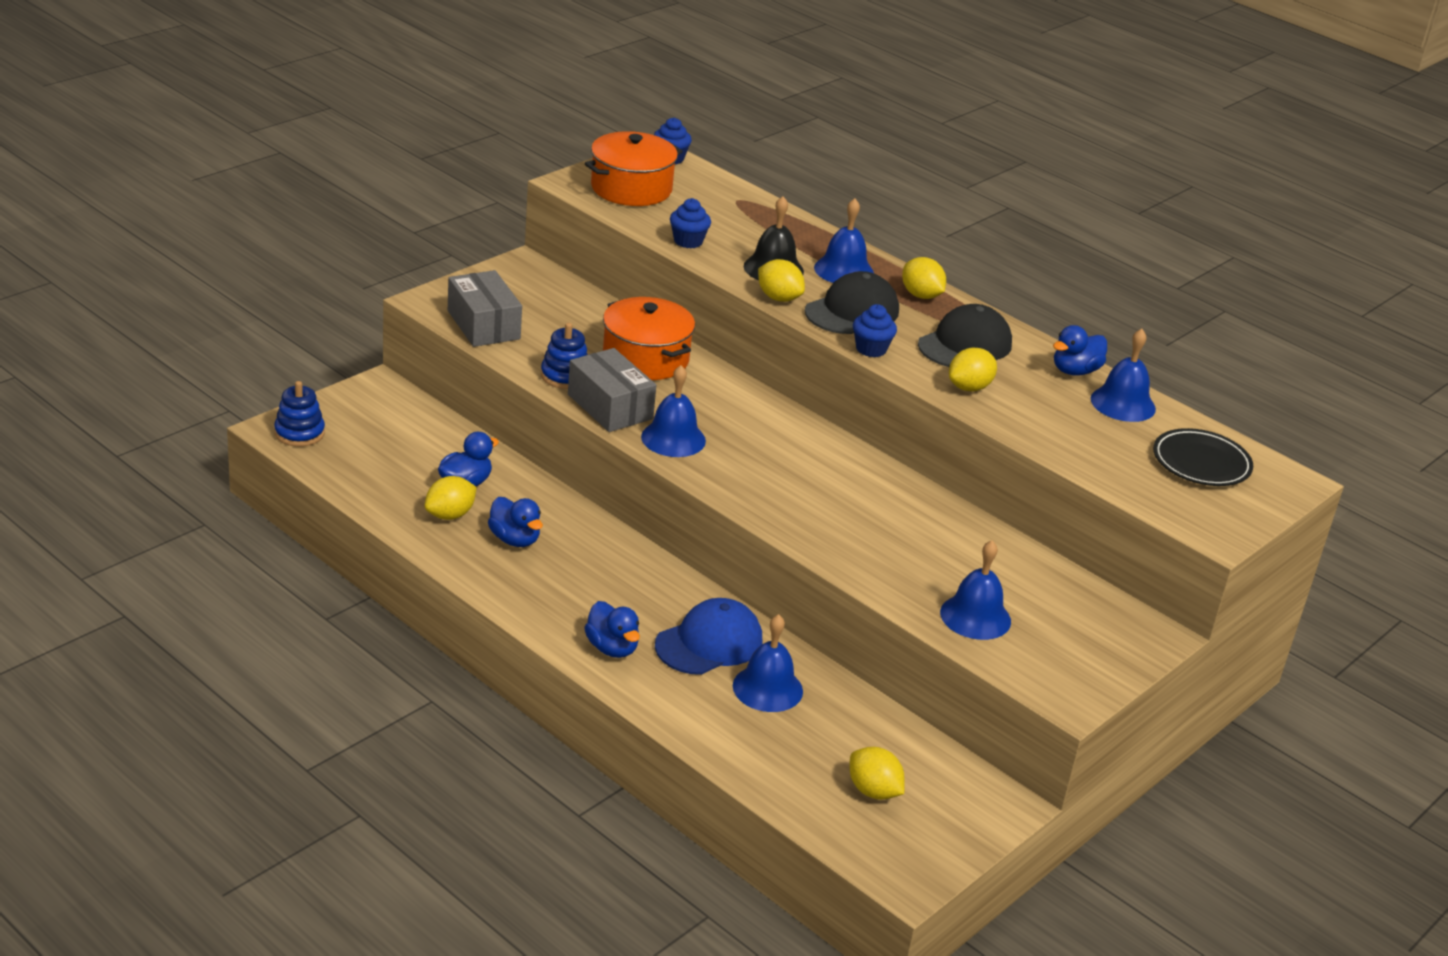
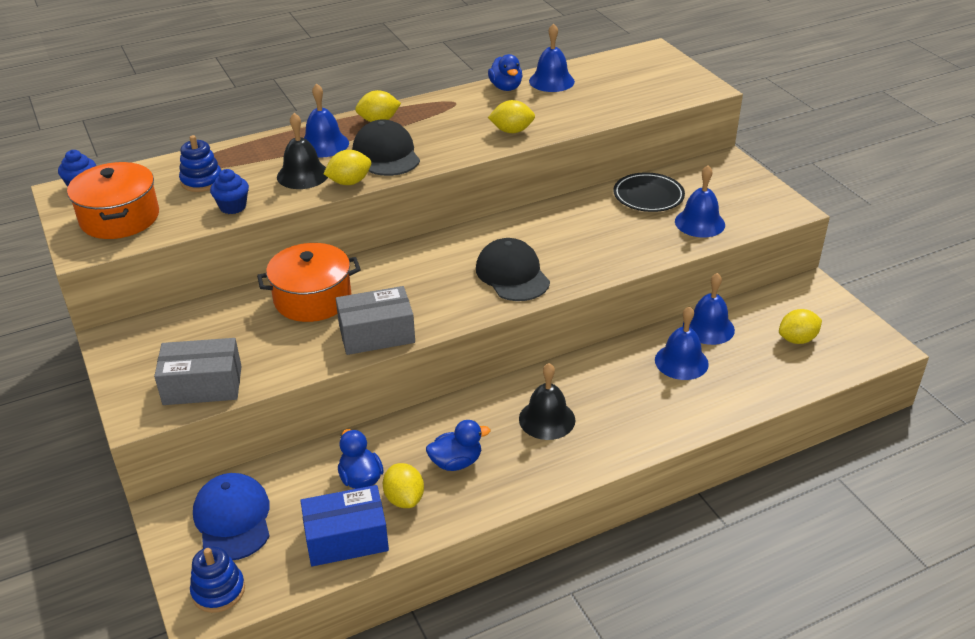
camera: 65 degrees left, 5 degrees up
blue stacking toy [541,323,588,389] -> blue stacking toy moved to [179,135,222,192]
blue duck [584,601,640,658] -> none
blue bell [641,365,706,457] -> blue bell moved to [683,273,735,345]
blue cap [655,598,763,675] -> blue cap moved to [193,473,270,560]
blue cupcake [853,304,897,357] -> none
black cap [918,304,1012,367] -> black cap moved to [476,238,550,301]
yellow lemon [949,348,997,391] -> yellow lemon turned 75 degrees counterclockwise [488,100,535,133]
black plate [1153,428,1253,486] -> black plate moved to [613,172,685,212]
none -> blue box [300,485,389,566]
none -> black bell [519,363,576,440]

